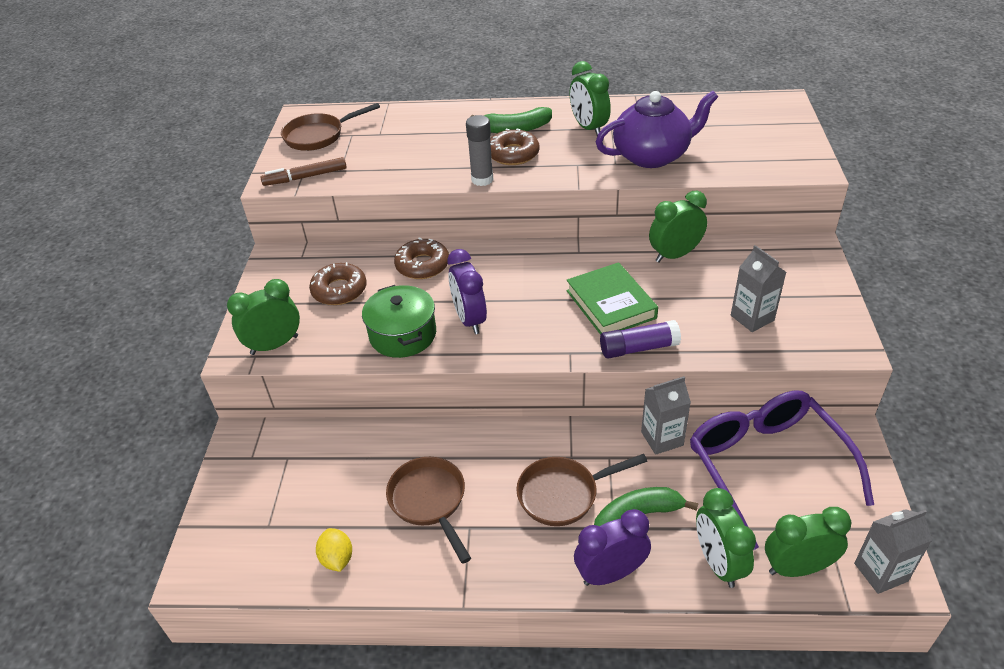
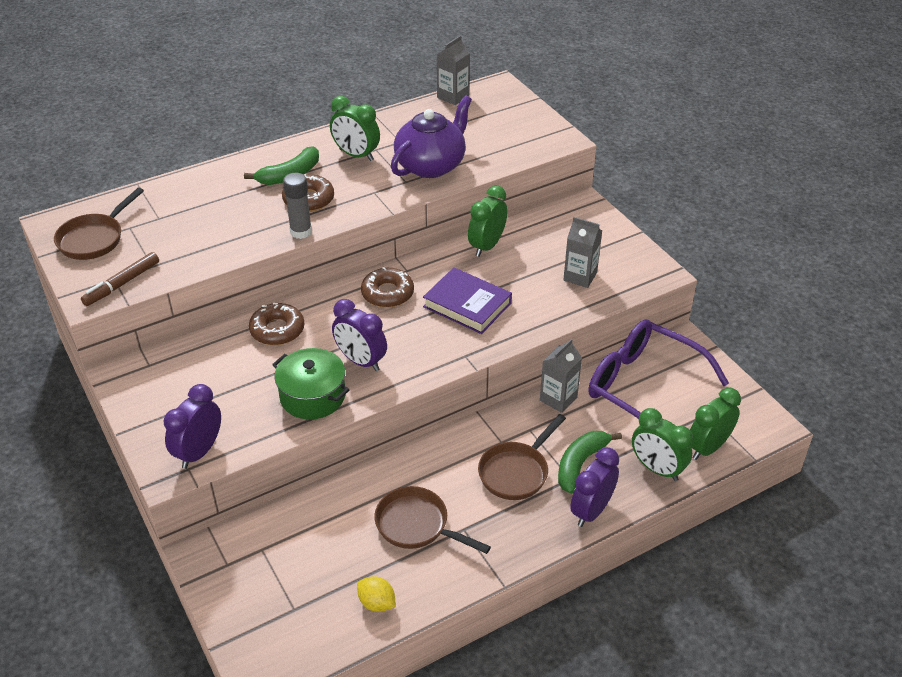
camera: 35 degrees left, 0 degrees up
green clock [227,279,300,355] -> purple clock [164,384,221,469]
brown donut [309,262,367,305] -> brown donut moved to [361,267,414,308]
green book [567,262,658,335] -> purple book [423,268,512,334]
purple glue stick [600,320,681,358] -> none
grey carton [854,509,932,594] -> grey carton moved to [437,36,470,105]

